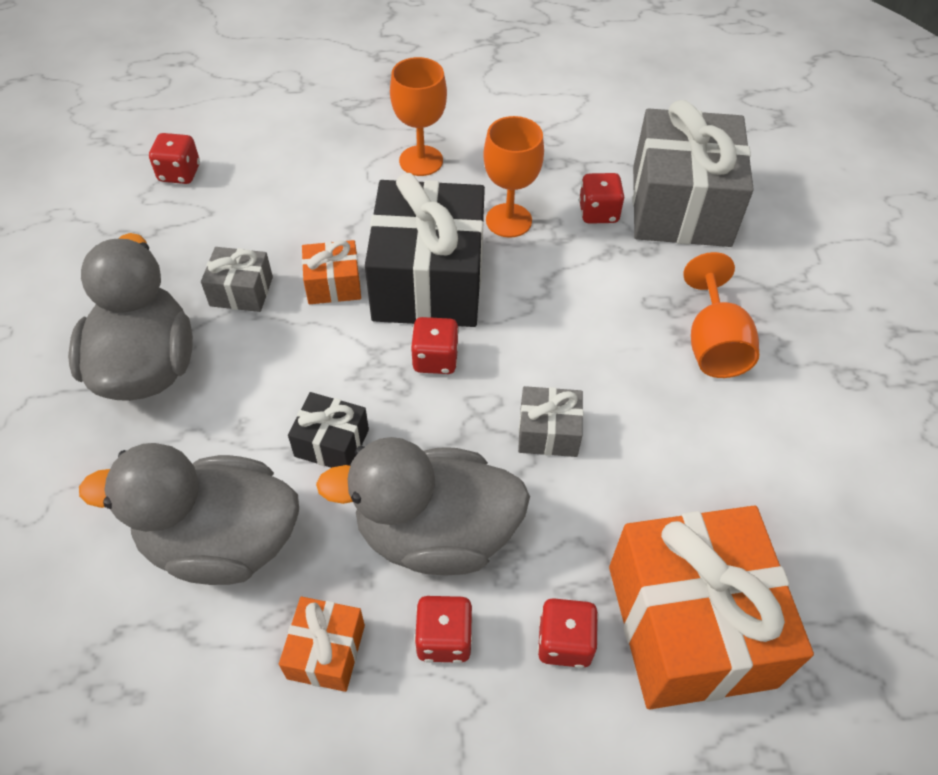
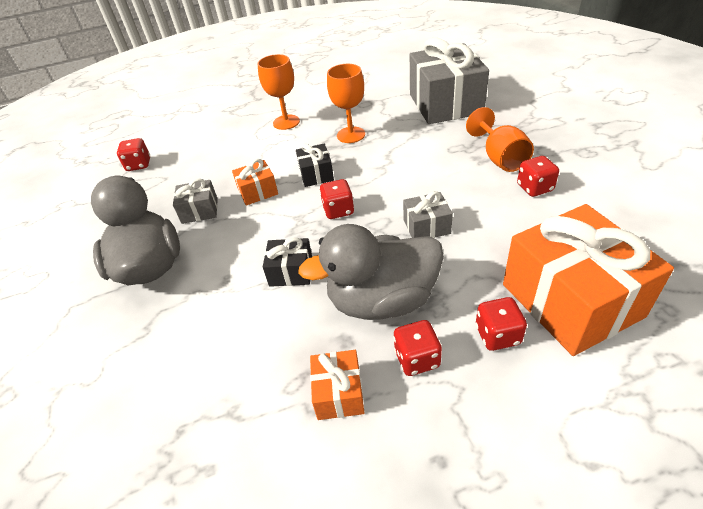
camera: 10 degrees left, 10 degrees down
grey duck [79,443,299,585] -> none
black gift [365,173,485,327] -> black gift [296,144,334,187], size x0.46
red dice [579,173,624,224] -> red dice moved to [517,156,559,197]

